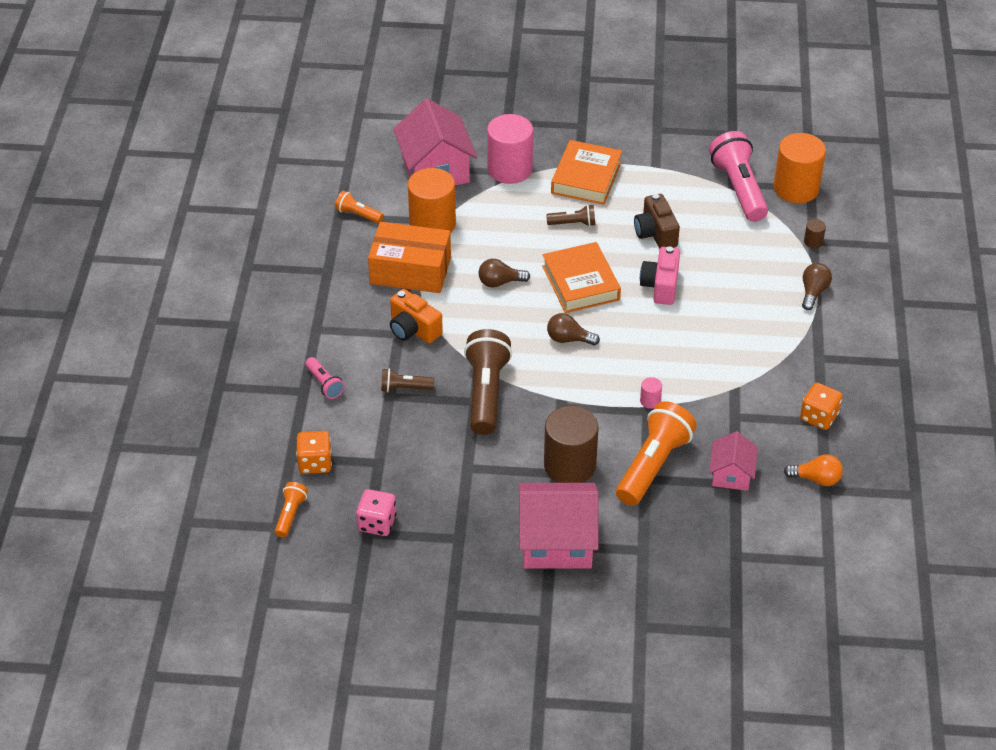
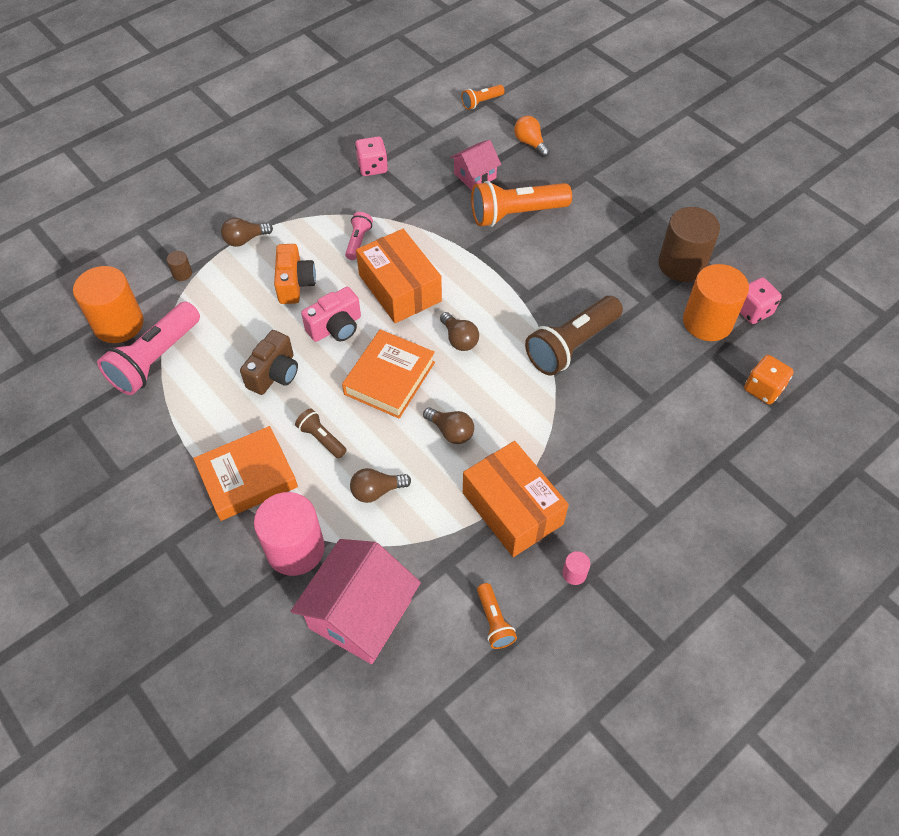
camera: 135 degrees left, 10 degrees up
orange flashlight [275,482,308,538] -> orange flashlight moved to [461,85,505,110]
pink flashlight [305,357,345,399] -> pink flashlight moved to [345,212,373,260]
brown flashlight [381,369,434,392] -> none
orange camera [390,289,443,343] -> orange camera moved to [274,244,316,304]
orange cylinder [408,168,456,233] -> orange cylinder moved to [683,264,749,341]
pink house [518,483,599,569] -> none
brown cylinder [544,406,599,483] -> brown cylinder moved to [658,207,720,282]
pink cylinder [640,377,662,409] -> pink cylinder moved to [563,551,590,585]
orange light bulb [784,454,843,486] -> orange light bulb moved to [514,116,550,157]
orange dice [800,383,842,430] -> pink dice [355,137,388,176]
none -> brown light bulb [350,468,411,503]
none -> orange box [356,229,442,323]

